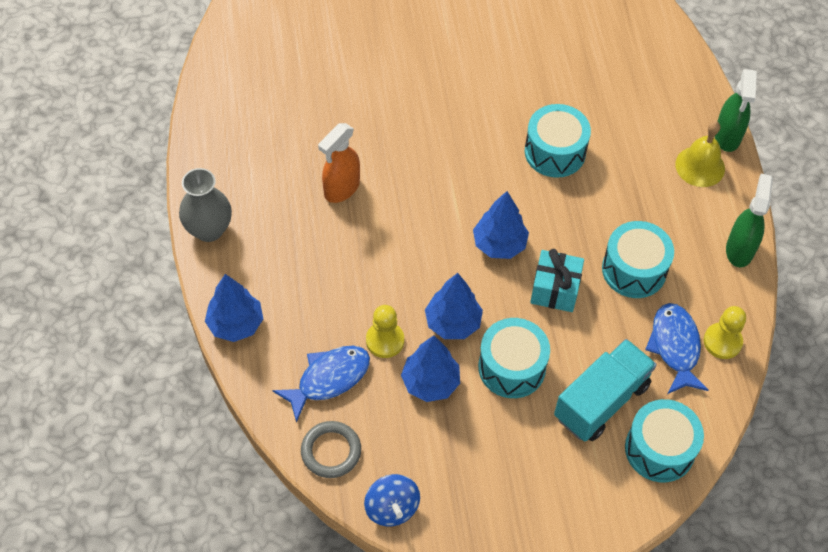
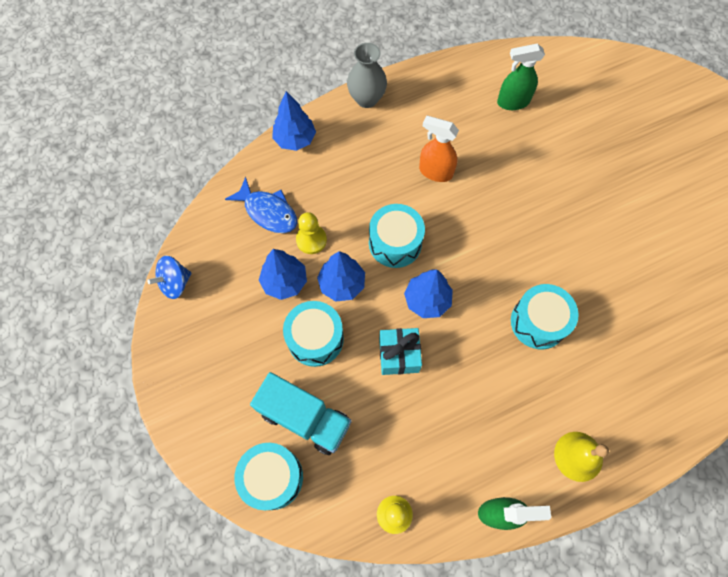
camera: 75 degrees right, 10 degrees up
grey ring [301,421,361,478] -> none
turquoise drum [602,221,674,298] -> turquoise drum moved to [369,204,425,268]
blue fish [645,303,709,394] -> none
green spray bottle [715,69,757,152] -> green spray bottle moved to [497,44,545,110]

